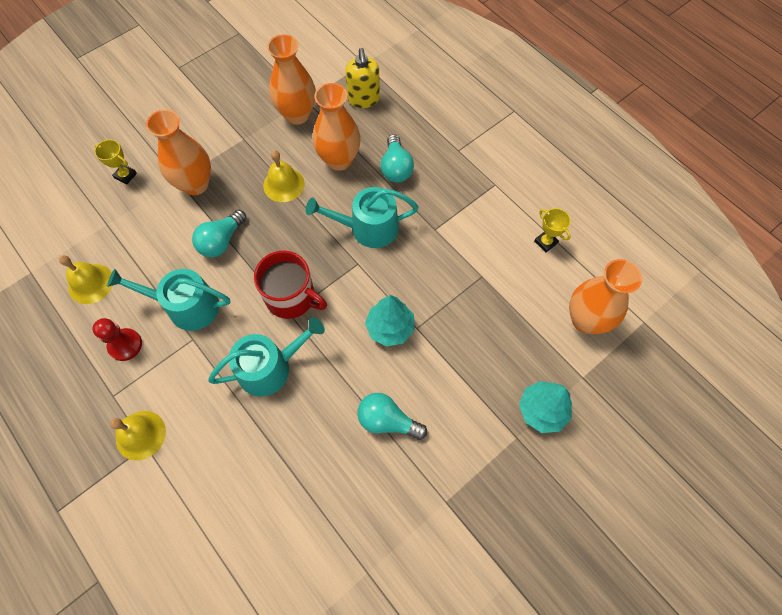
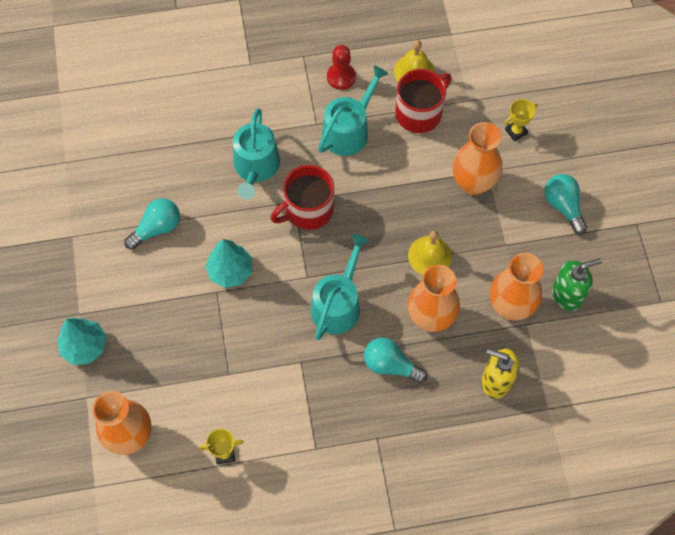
camera: 120 degrees right, 0 degrees up
yellow bell [110,411,166,460] -> none
turquoise light bulb [192,210,246,257] -> turquoise light bulb moved to [544,174,587,234]
none -> red mug [395,69,451,133]
none -> green soap dispenser [552,258,602,311]

